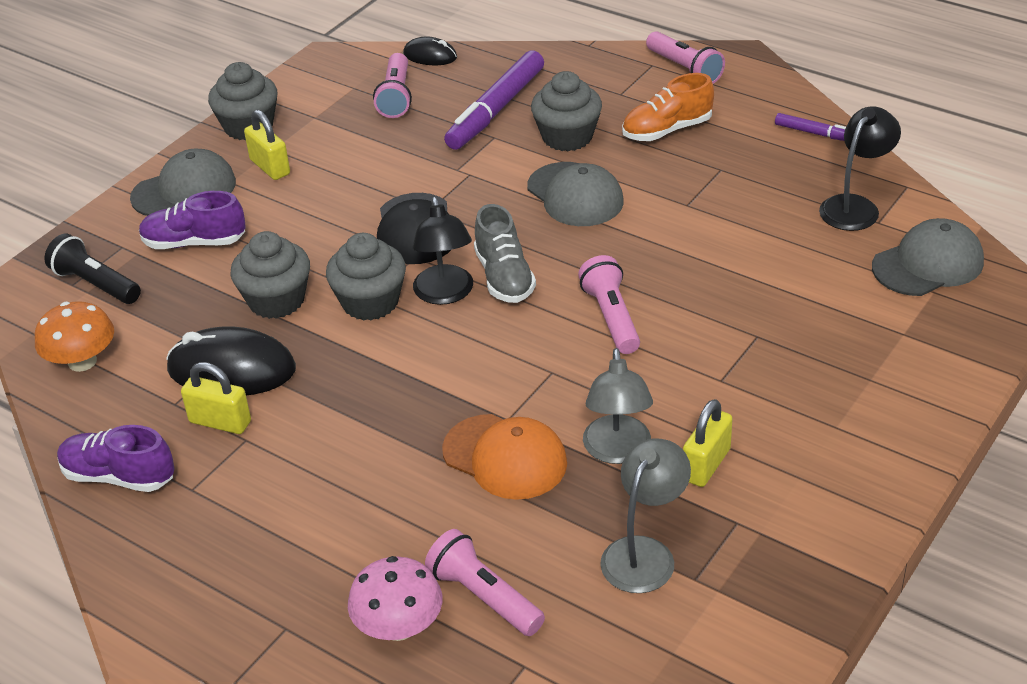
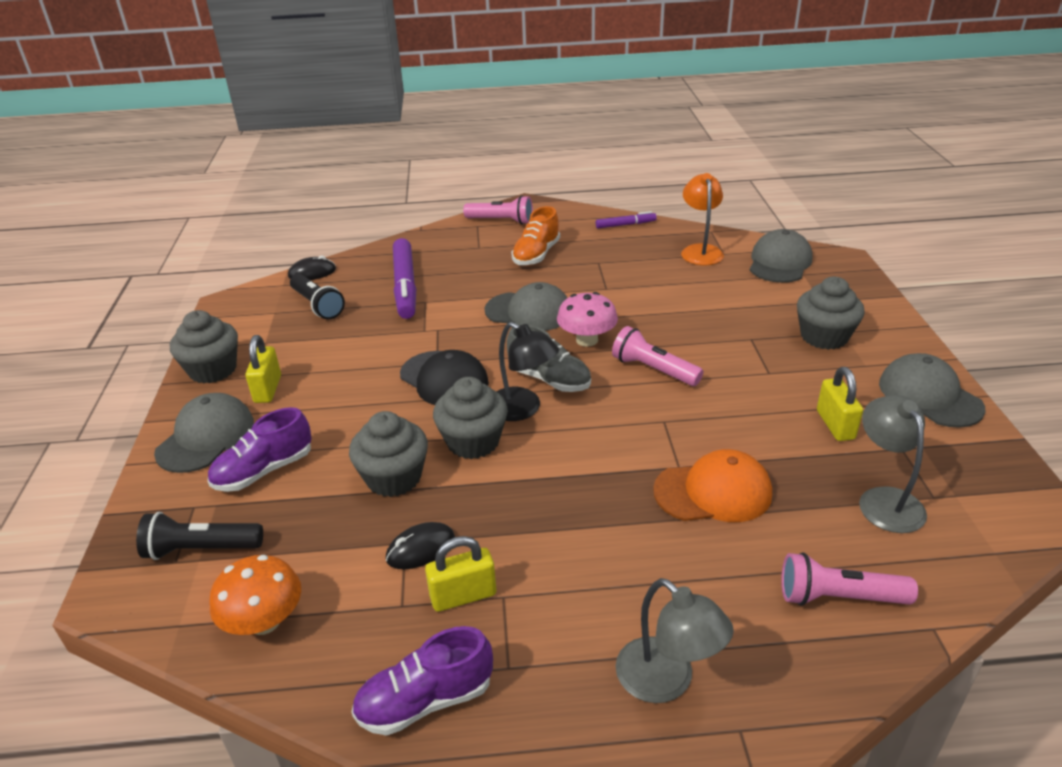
camera: 40 degrees left, 5 degrees down
black mouse [166,327,296,395] -> black mouse [386,522,455,569], size x0.55
yellow padlock [244,110,290,180] -> yellow padlock turned 75 degrees clockwise [245,335,281,403]
pink mushroom [348,556,442,641] -> pink mushroom moved to [557,292,618,347]
pink flashlight [373,53,412,118] -> black flashlight [290,274,345,319]
grey cupcake [531,71,602,151] -> grey cupcake moved to [797,277,865,350]
grey lamp [583,348,653,464] -> grey lamp moved to [615,578,734,703]
black lamp [819,106,901,231] -> orange lamp [681,173,724,265]
none -> grey cap [879,353,986,428]

